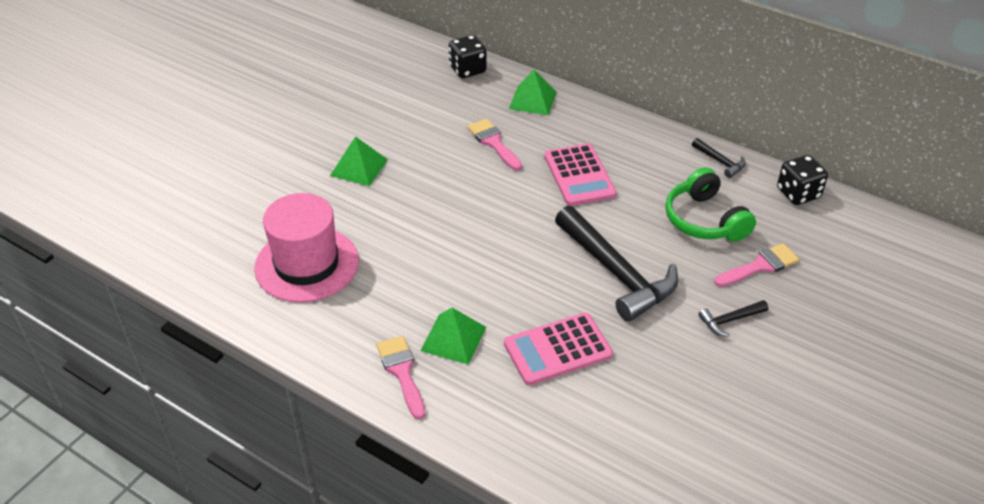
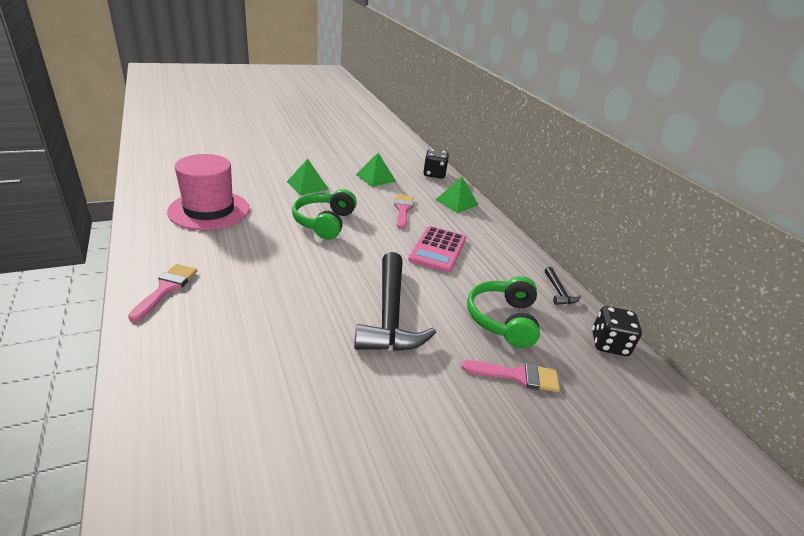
camera: 30 degrees right, 10 degrees down
green pyramid [420,307,486,365] -> green pyramid moved to [356,153,396,187]
pink calculator [504,313,613,385] -> none
black hammer [698,300,768,337] -> none
none -> green headphones [292,189,357,240]

